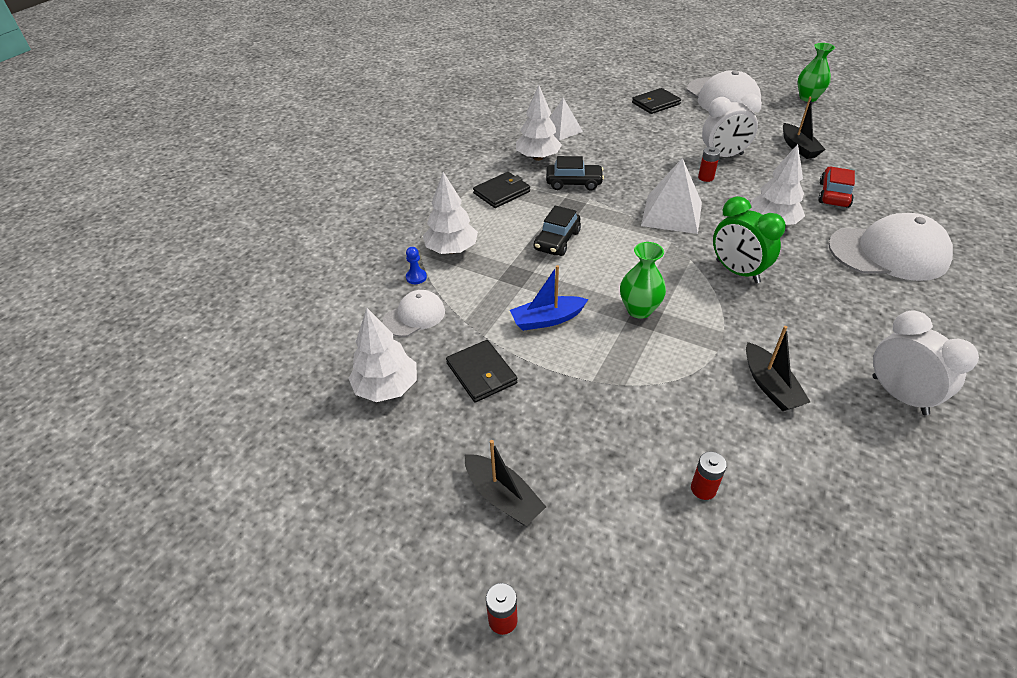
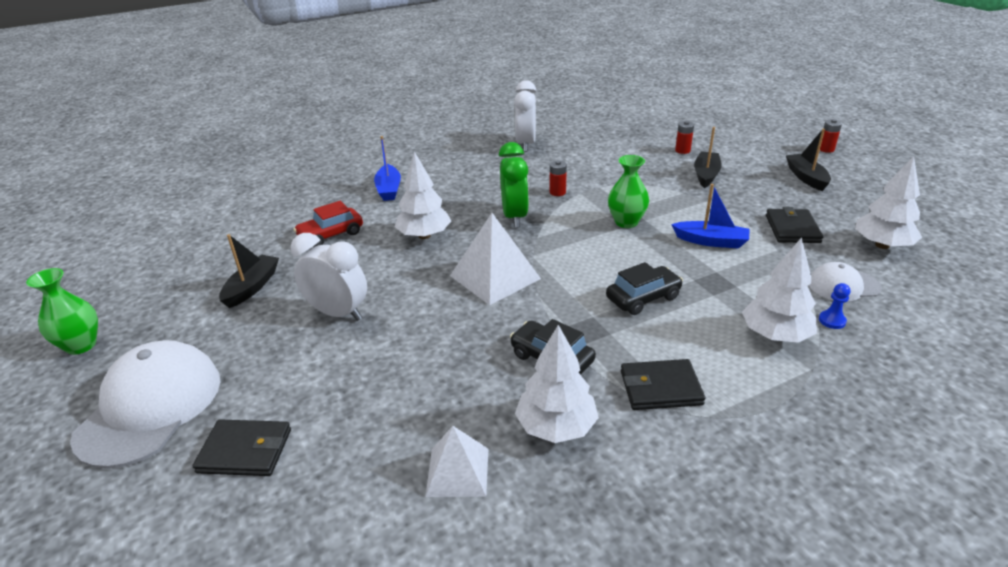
camera: 145 degrees left, 10 degrees down
red battery [698,147,720,182] -> red battery moved to [550,160,567,196]
black boat [746,326,810,411] -> black boat moved to [694,127,722,188]
white cap [828,213,953,281] -> blue boat [374,136,401,201]

